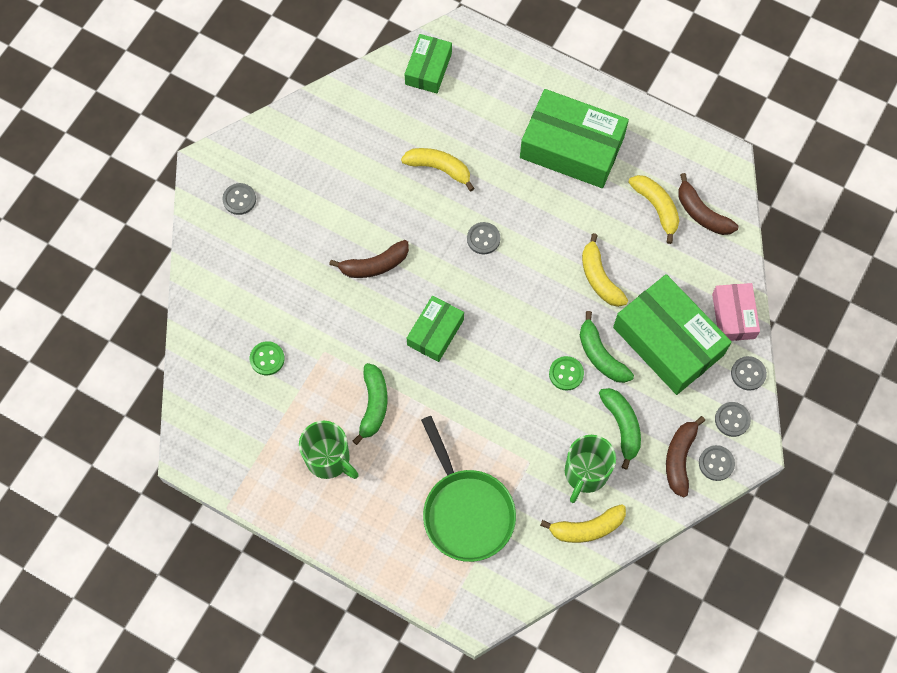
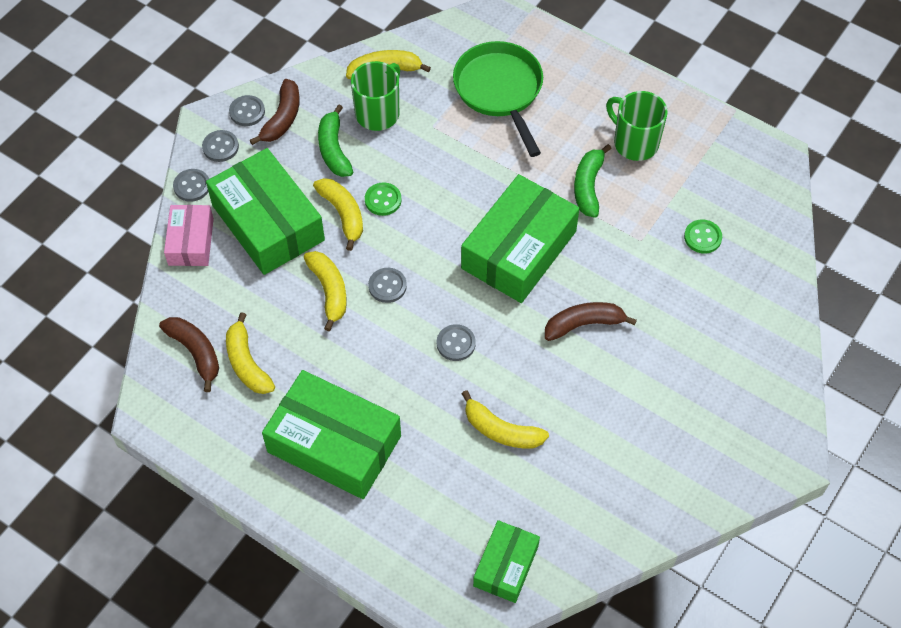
camera: 175 degrees left, 10 degrees down
grey button [222,183,256,215] -> grey button moved to [368,268,407,303]
green box [407,296,464,362] -> green box [461,174,580,303], size x1.80
green banana [580,311,634,383] -> yellow banana [313,178,363,251]

